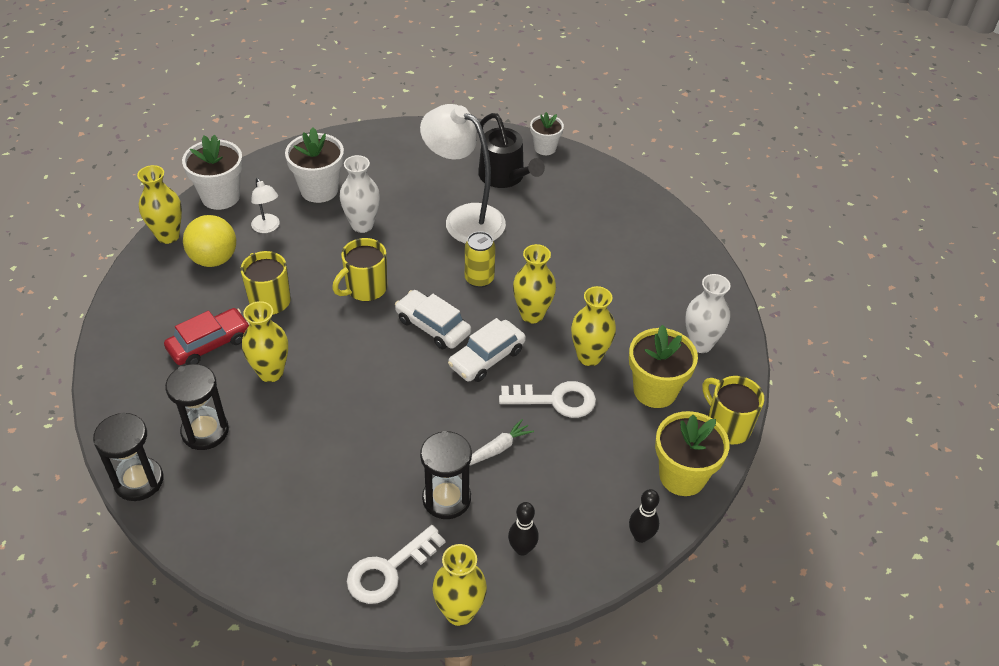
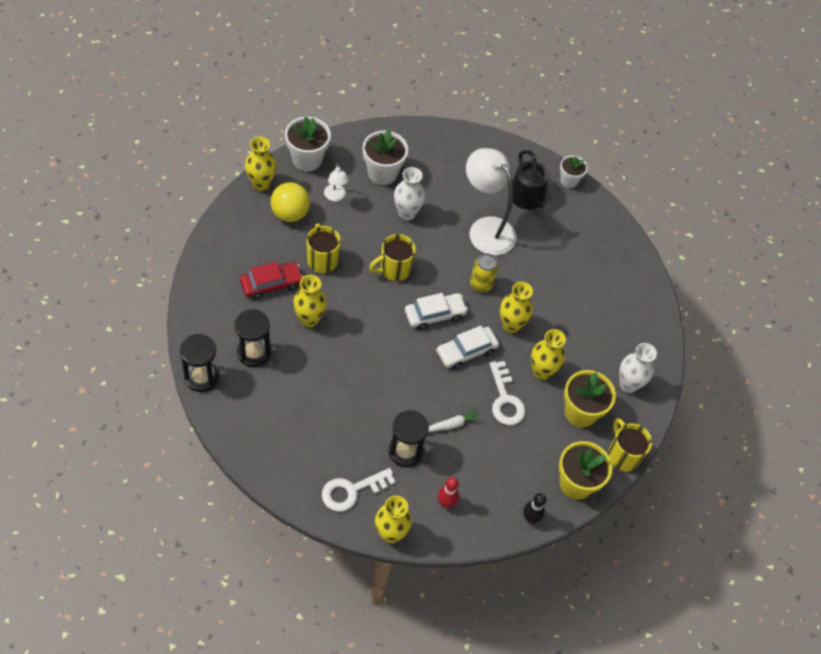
camera: 10 degrees right, 10 degrees up
white car [395,290,471,349] -> white car turned 105 degrees clockwise [405,293,468,330]
white key [499,381,596,418] -> white key turned 60 degrees clockwise [490,361,526,425]
black bowling pin [508,502,539,556] -> red bowling pin [438,477,459,508]

